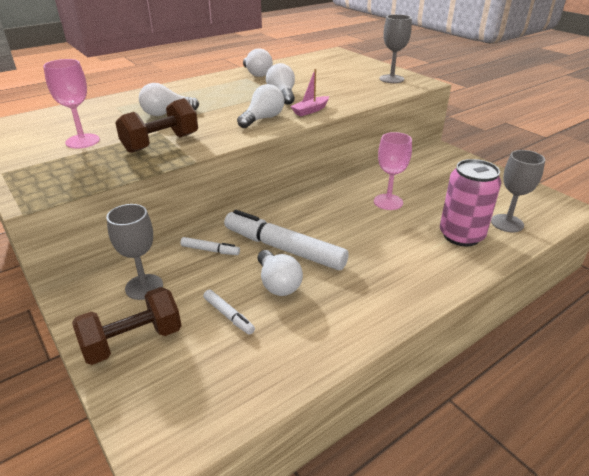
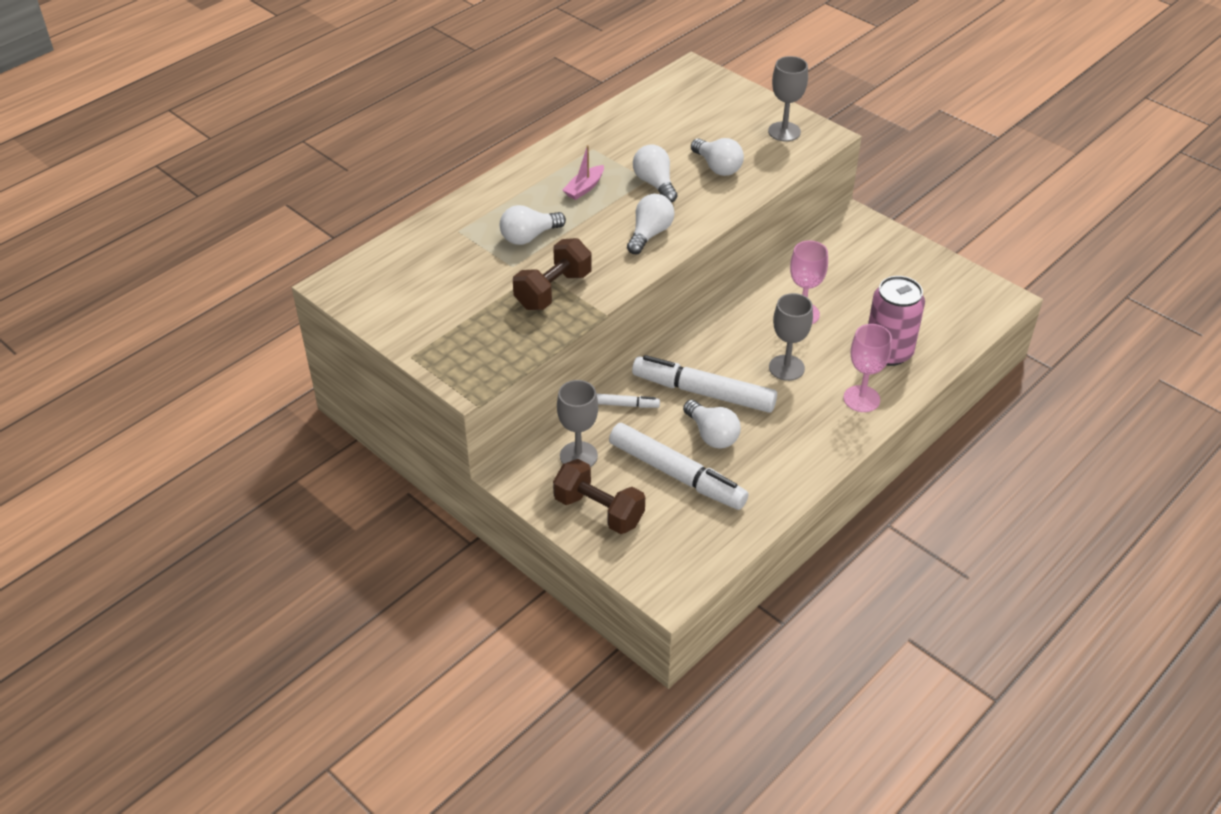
camera: 10 degrees left, 10 degrees up
pink goblet [43,59,100,149] -> pink goblet moved to [843,324,892,412]
brown dumbbell [72,287,182,365] -> brown dumbbell turned 75 degrees clockwise [553,459,645,534]
white marker [203,290,255,335] -> white marker [609,423,749,510], size x2.22
white light bulb [243,49,273,77] -> white light bulb moved to [691,138,744,176]
pink boat [290,69,329,116] -> pink boat moved to [563,145,604,200]
grey goblet [491,150,545,232] -> grey goblet moved to [769,293,813,381]

